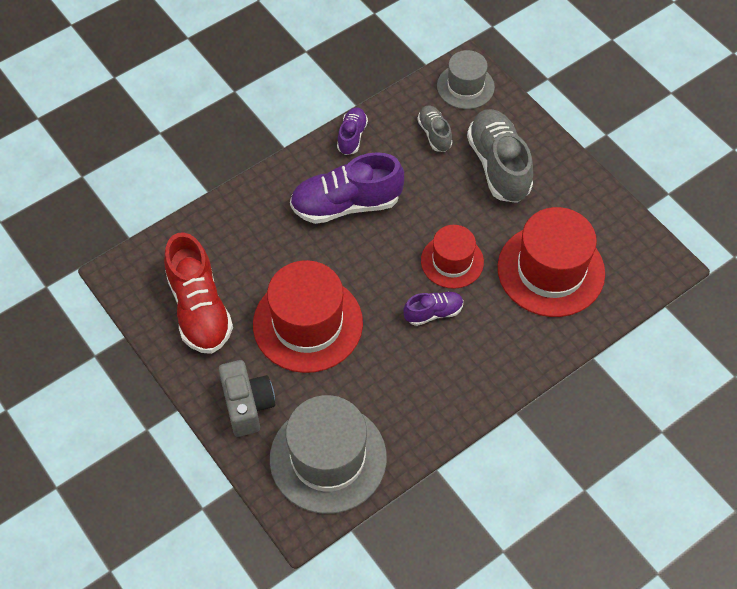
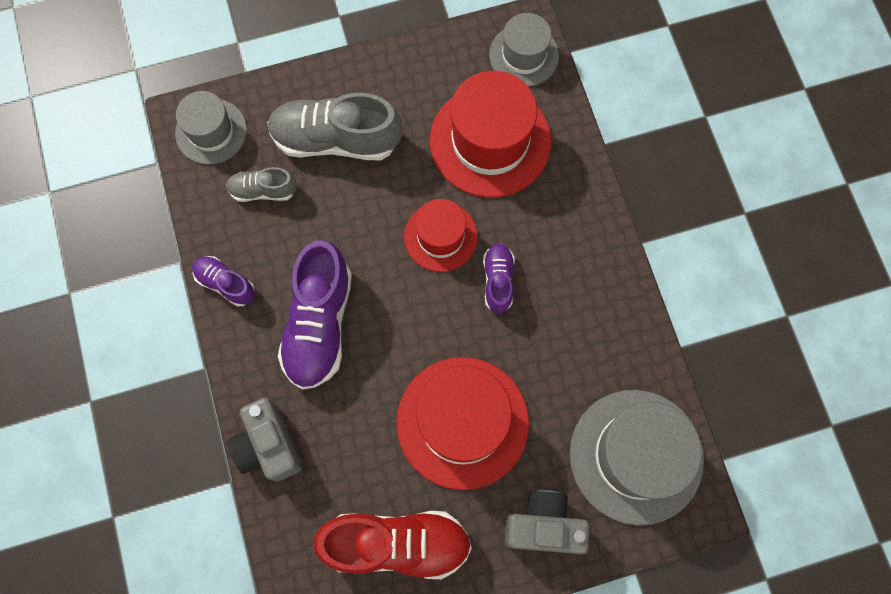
camera: 70 degrees left, 15 degrees up
none -> grey camera [227,398,302,482]
none -> grey hat [489,13,559,87]

